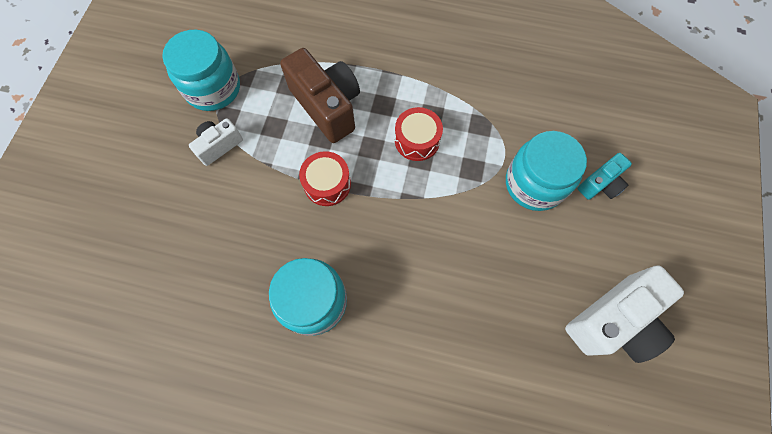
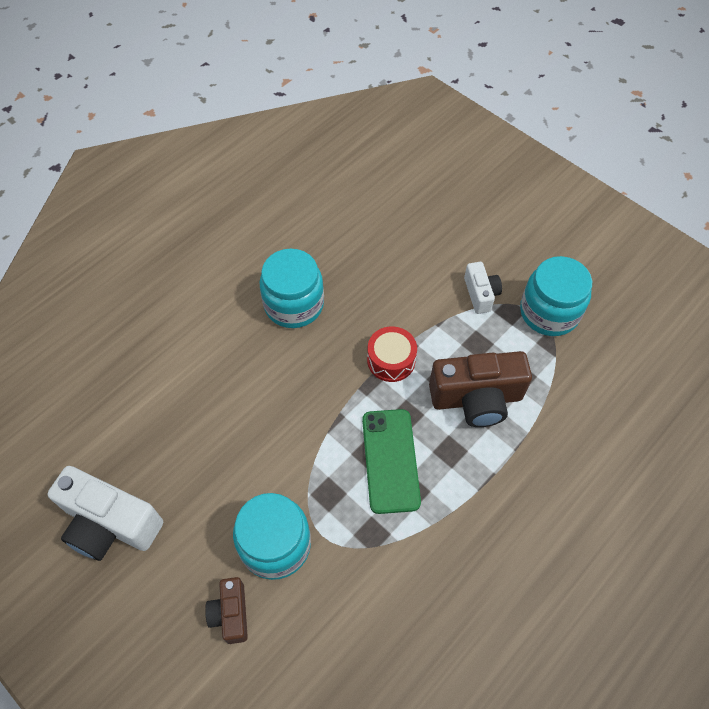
camera: 120 degrees right, 10 degrees down
red drum [395,107,443,161] -> green phone [362,409,421,514]
white camera [565,265,684,363] -> white camera turned 60 degrees counterclockwise [47,466,163,561]
turquoise camera [577,153,632,200] -> brown camera [205,577,248,644]

